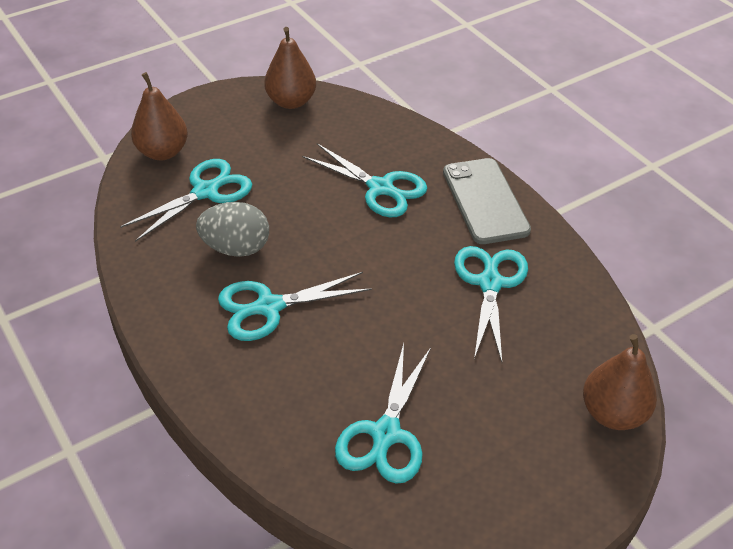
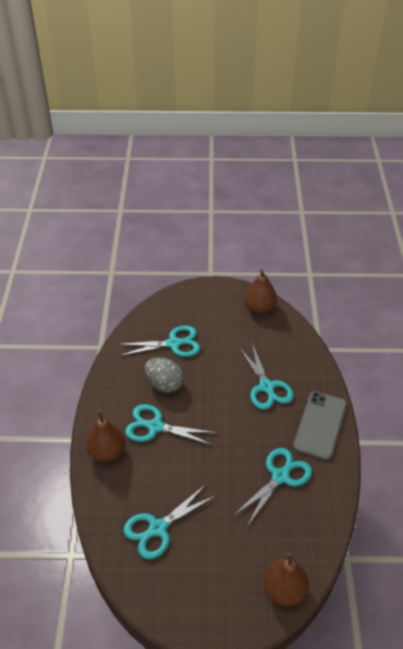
camera: 35 degrees right, 0 degrees up
brown pear [131,72,188,160] -> brown pear moved to [86,410,125,462]

